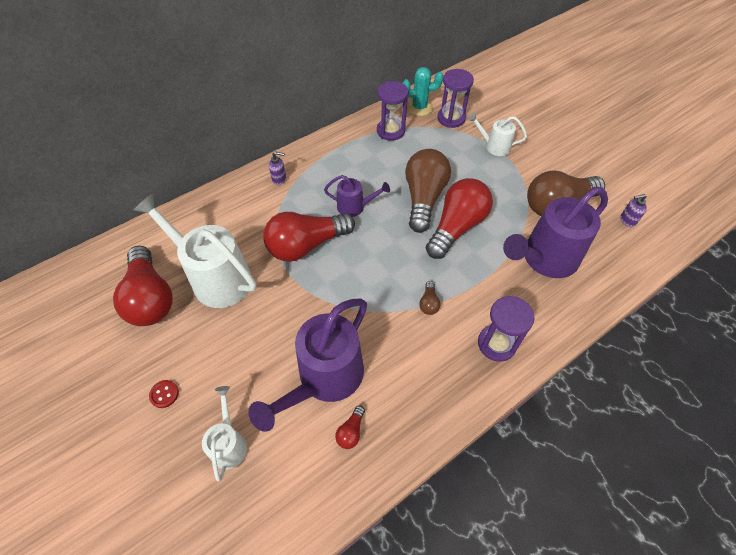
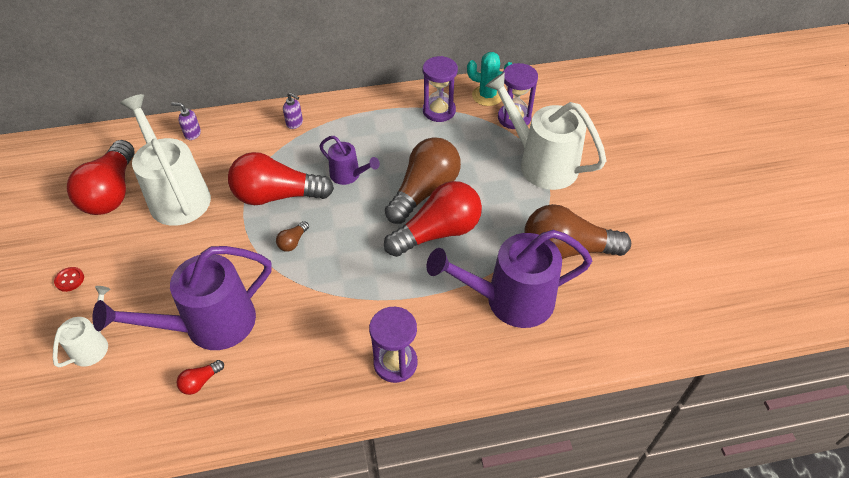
camera: 25 degrees right, 5 degrees down
brown light bulb [419,281,440,315] -> brown light bulb moved to [276,221,309,252]
white watering can [468,113,527,156] -> white watering can [485,72,606,190], size x1.94
purple soap dispenser [620,194,647,227] -> purple soap dispenser moved to [171,102,201,140]

